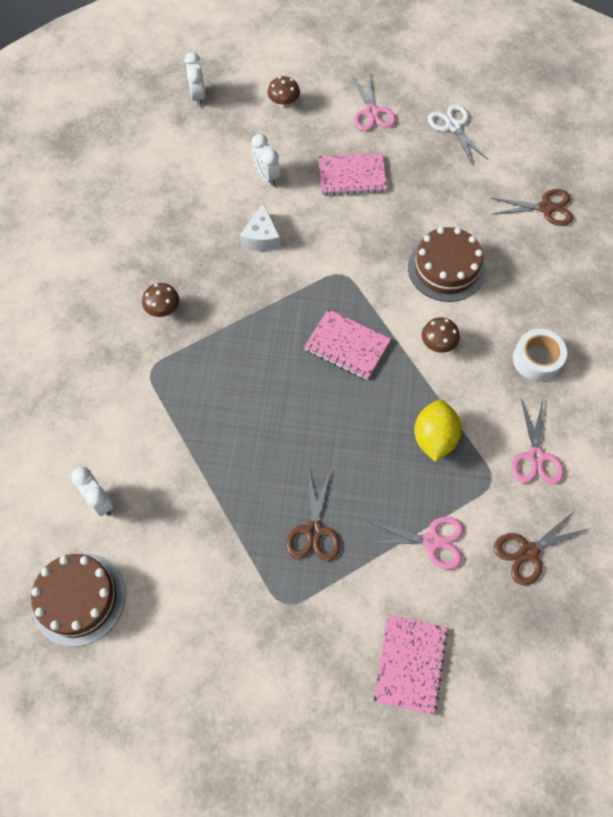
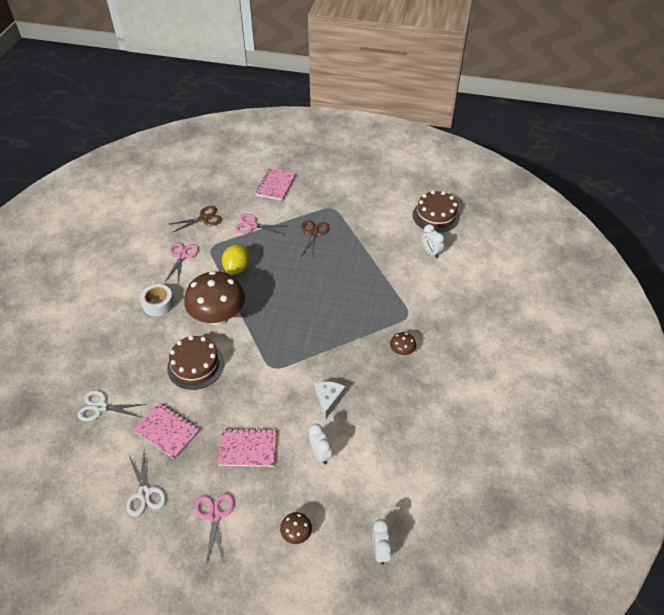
camera: 175 degrees left, 15 degrees down
pink notebook [304,309,391,380] -> pink notebook moved to [134,403,200,459]
brown mushroom [422,317,460,353] -> brown mushroom [184,271,245,326], size x2.37
brown scissors [491,189,573,226] -> white scissors [77,390,146,421]

